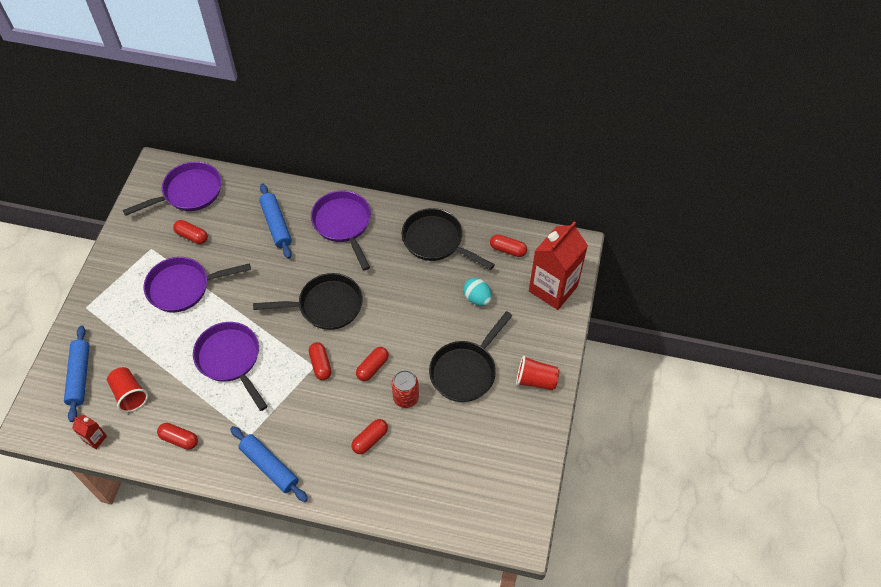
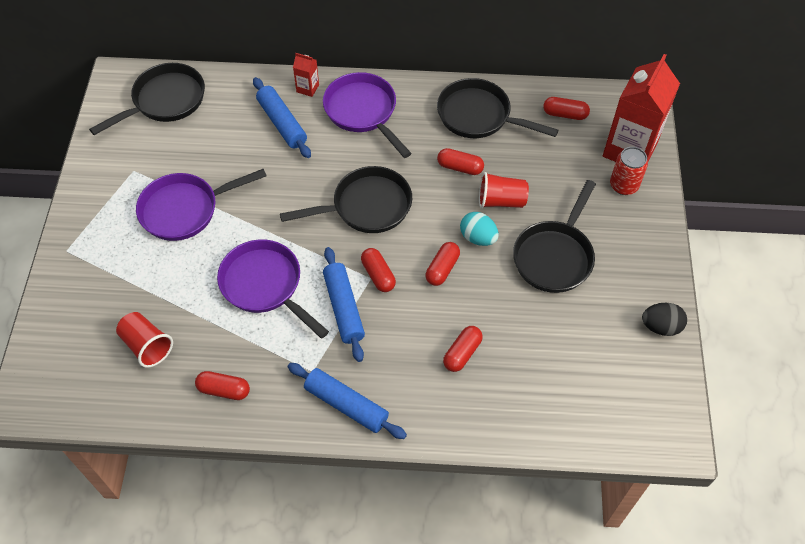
camera: 10 degrees left, 0 degrees up
blue rolling pin [64,326,90,422] -> blue rolling pin moved to [323,247,365,362]
red carton [72,415,107,449] -> red carton moved to [293,53,319,97]
purple pan [123,161,221,216] -> black pan [89,63,205,135]
red capsule [173,220,208,244] -> red capsule moved to [437,148,484,175]
red can [392,370,419,408] -> red can moved to [610,147,648,195]
turquoise egg [463,278,492,306] -> turquoise egg moved to [460,212,499,246]
red cup [516,355,560,390] -> red cup moved to [479,172,529,208]
none -> black egg [642,303,687,336]

